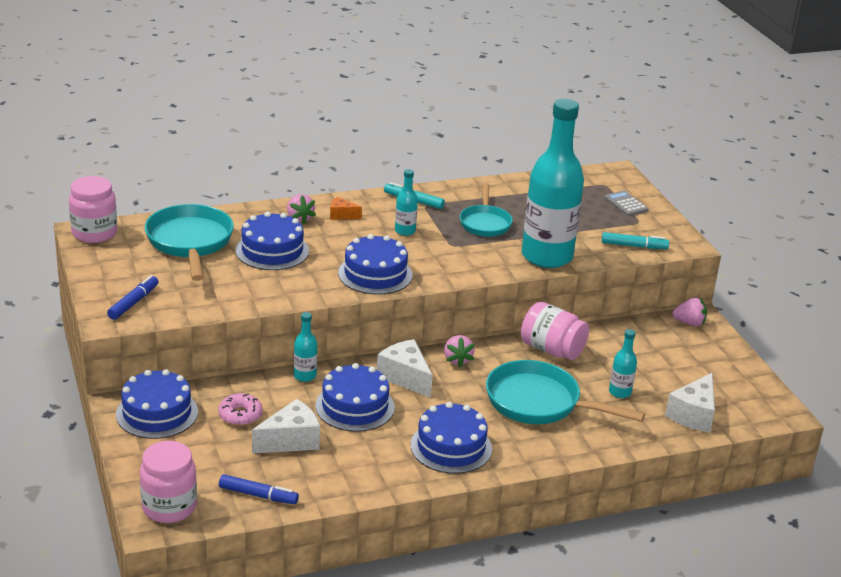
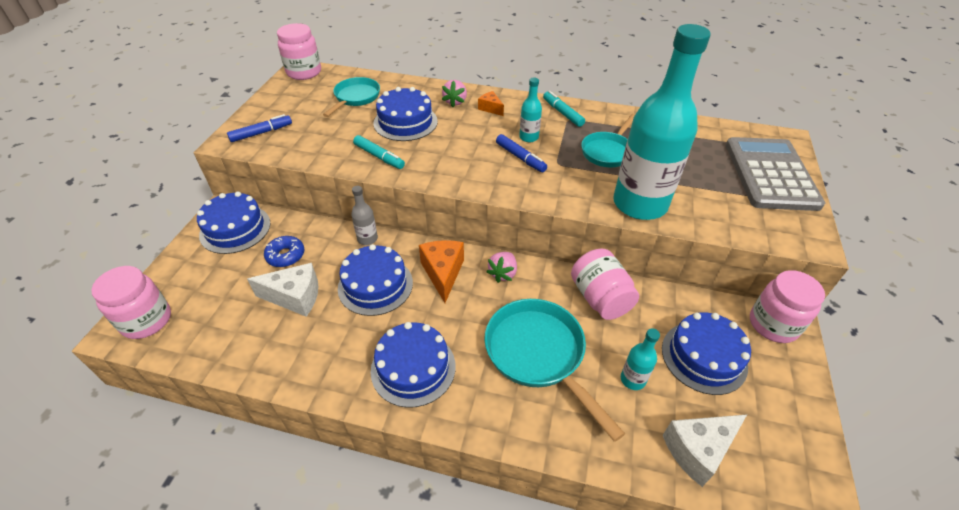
camera: 35 degrees right, 15 degrees up
turquoise pan [145,204,234,281] -> turquoise pan [323,77,380,117], size x0.63
pink donut [218,393,263,426] -> blue donut [264,236,304,267]
blue marker [219,474,299,504] -> blue marker moved to [496,134,547,172]
turquoise bottle [294,312,317,382] -> grey bottle [351,186,378,245]
blue cake [338,234,413,295] -> blue cake moved to [662,312,751,395]
white cheese [377,339,433,398] -> orange cheese [419,240,464,303]
turquoise marker [602,232,669,249] -> turquoise marker moved to [353,135,405,169]
grey calculator [604,191,649,216] -> grey calculator [726,137,825,211], size x2.37
pink strawberry [672,297,707,326] -> pink jar [750,270,825,343]

